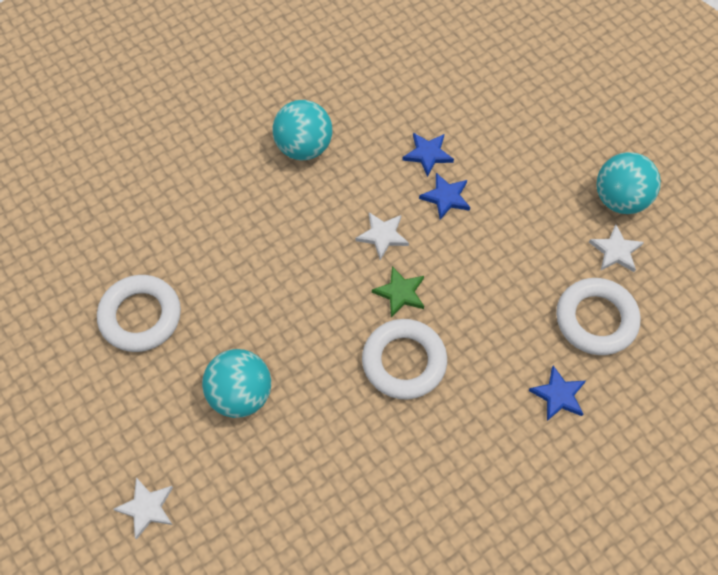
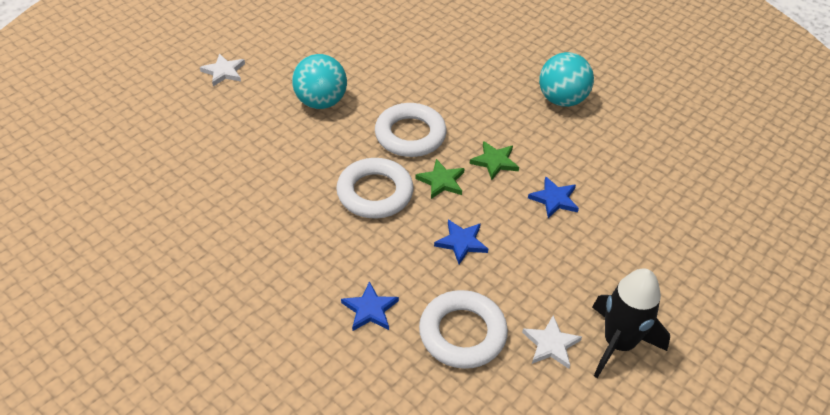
camera: 75 degrees right, 15 degrees down
white ring [97,275,181,352] -> white ring moved to [375,103,447,157]
white star [356,212,409,260] -> green star [470,141,519,180]
blue star [402,133,454,177] -> blue star moved to [434,220,488,264]
turquoise ball [597,152,661,214] -> black rocket [592,268,670,378]

